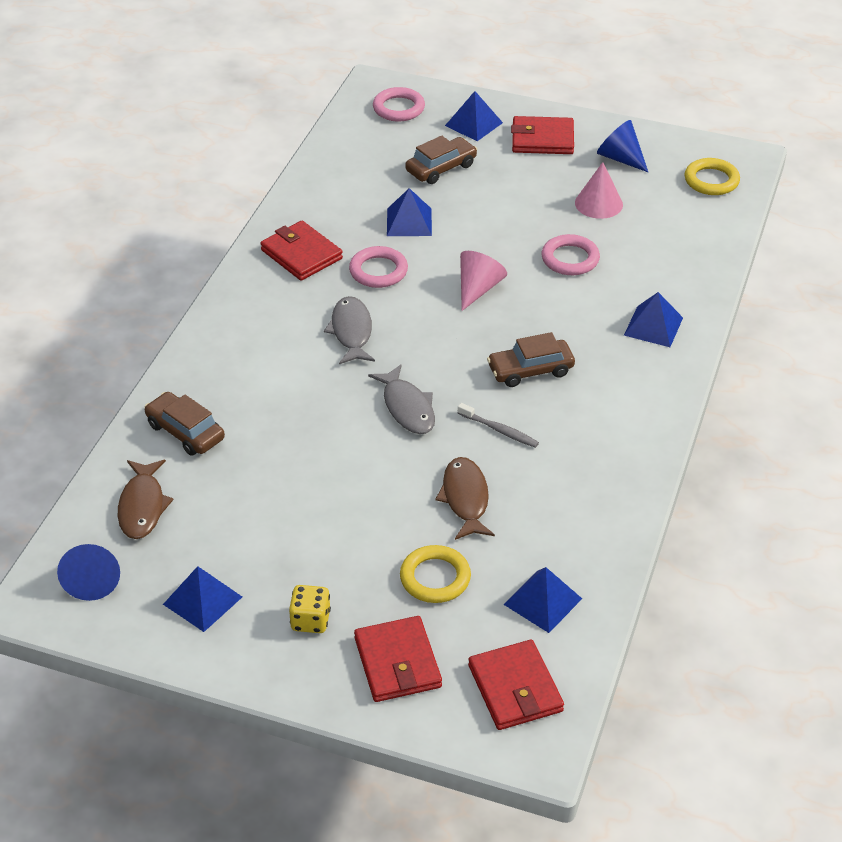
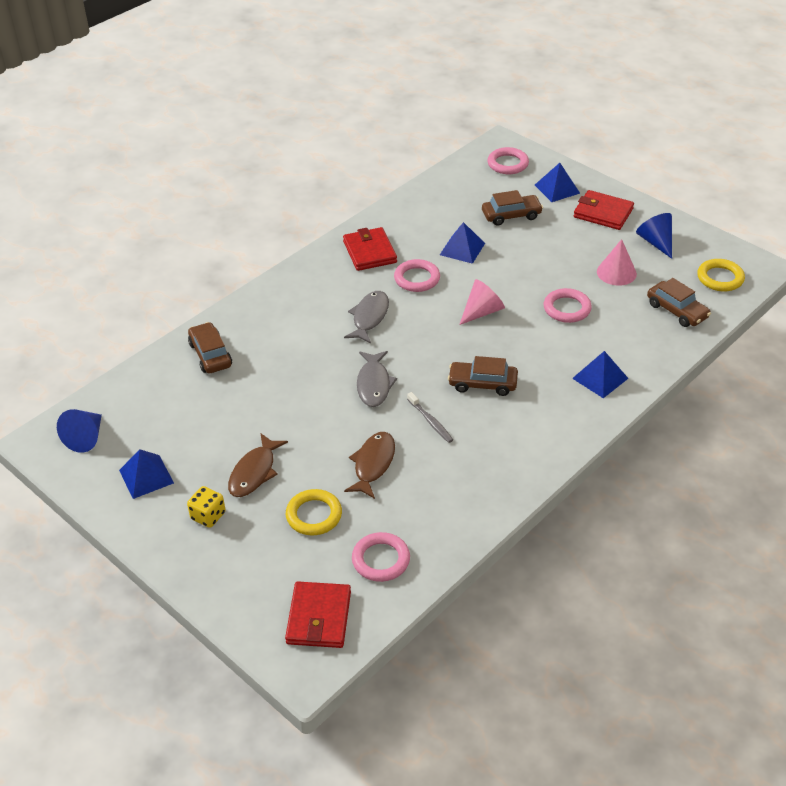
camera: 25 degrees right, 0 degrees up
brown fish [118,460,174,539] -> brown fish moved to [228,433,288,497]
red wallet [354,616,442,702] -> none
blue pyramid [503,567,582,633] -> pink ring [352,532,410,582]
none -> brown car [647,278,711,327]

